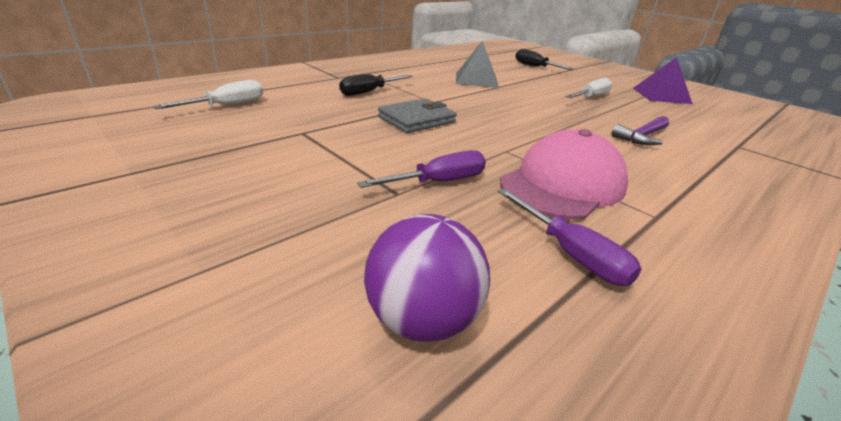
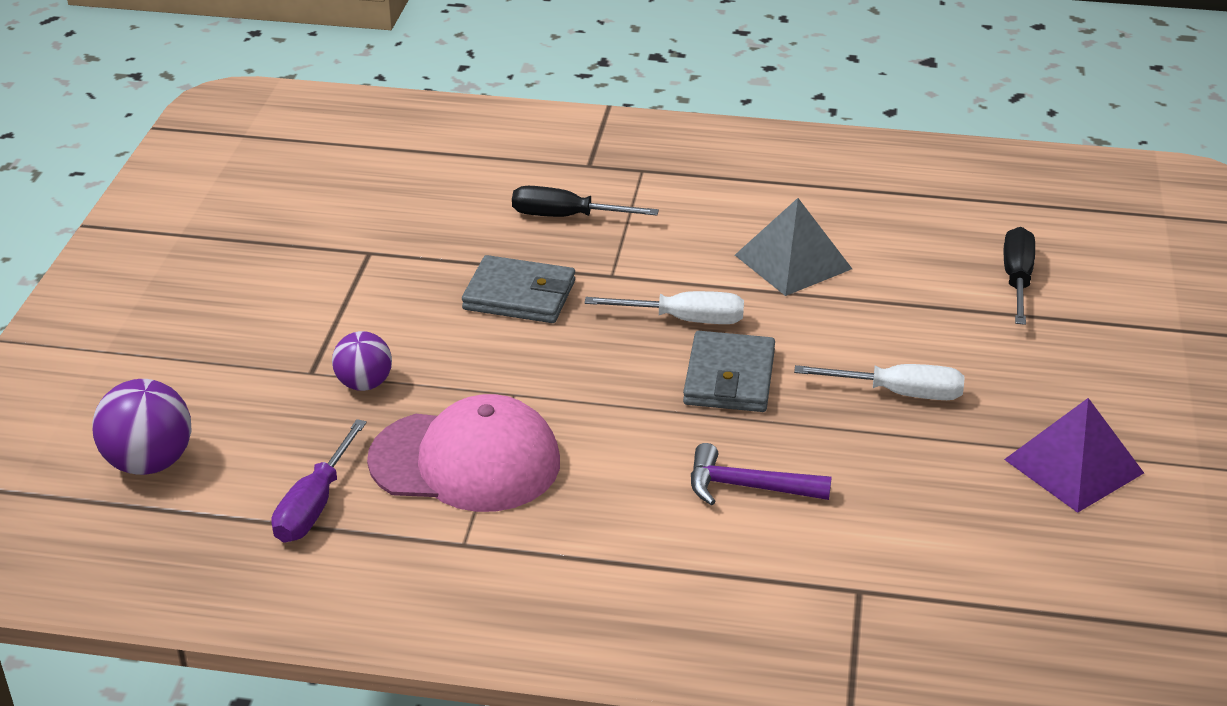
camera: 55 degrees right, 5 degrees up
white screwdriver [153,80,263,109] -> white screwdriver moved to [585,291,744,324]
purple screwdriver [357,150,486,188] -> purple ball [332,331,392,391]
none -> grey wallet [683,331,775,412]

